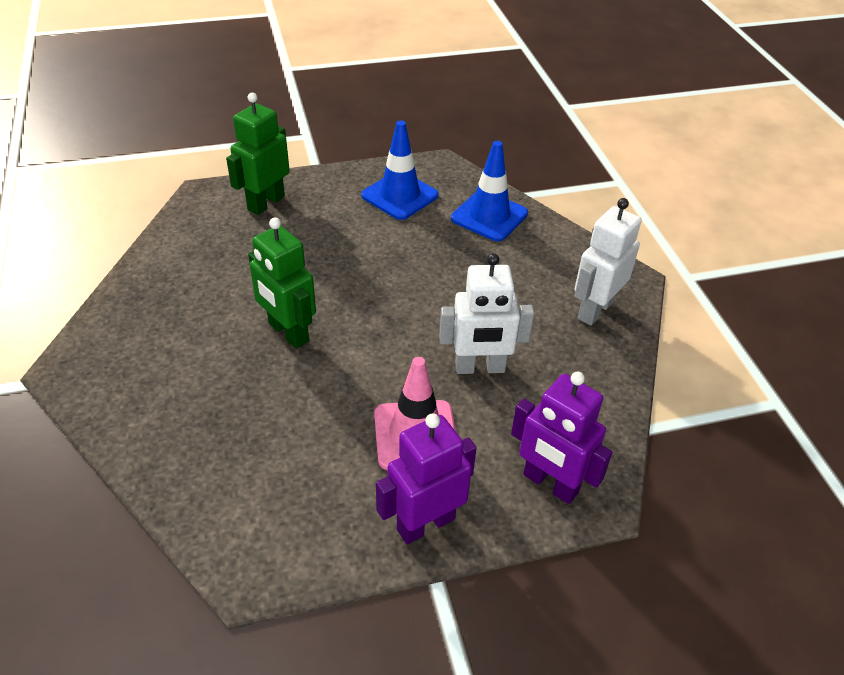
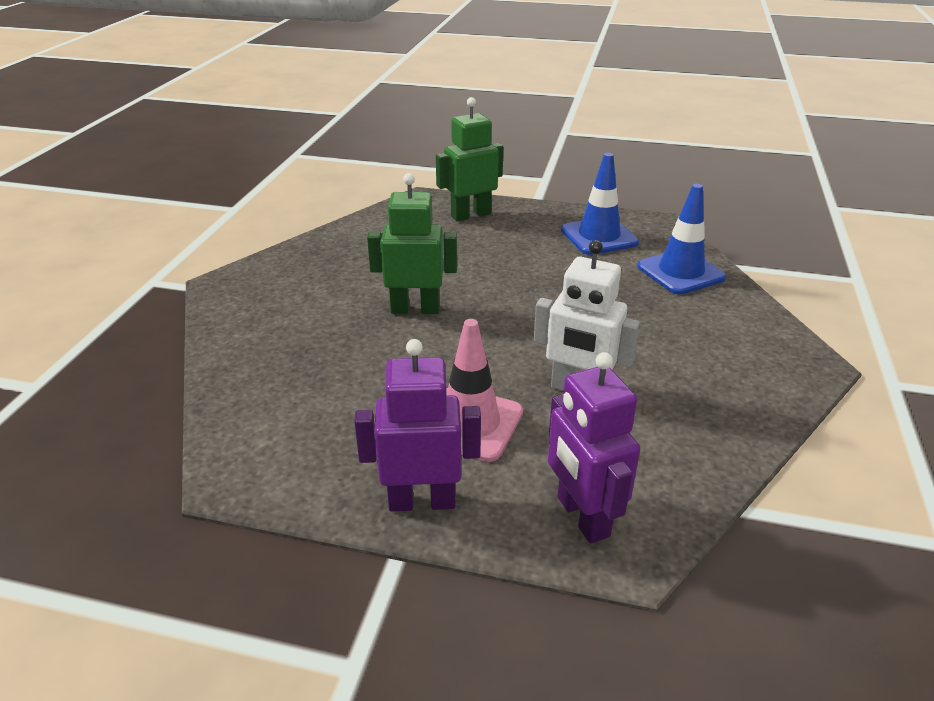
camera: 30 degrees right, 10 degrees down
green robot [248,217,316,349] -> green robot turned 105 degrees clockwise [367,173,457,314]
white robot [575,198,642,326] -> none

